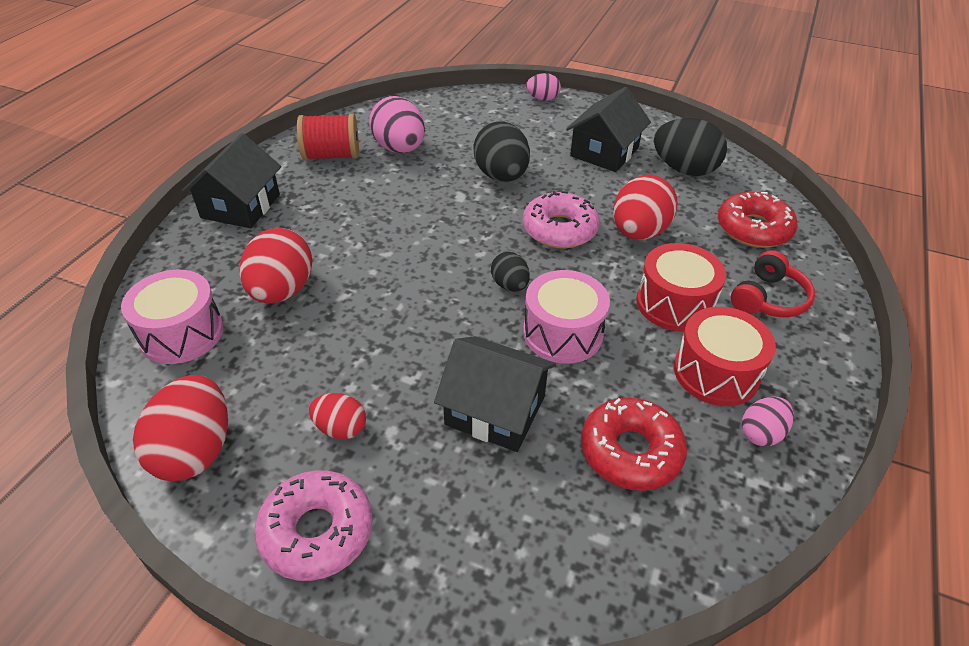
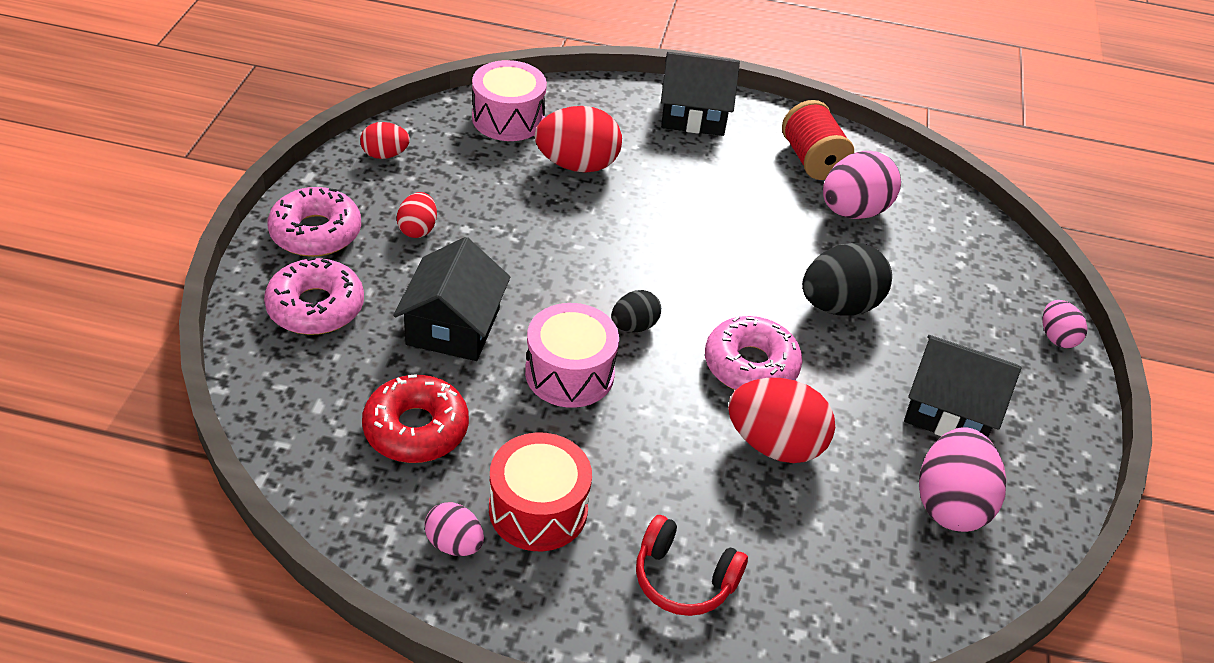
camera: 75 degrees right, 0 degrees up
red egg [133,375,228,481] -> red egg [360,122,410,159], size x0.55
red drum [637,243,726,332] -> none
black egg [654,118,727,176] -> pink egg [919,427,1006,532]
red donut [718,192,798,248] -> none
none -> pink donut [264,257,364,335]

